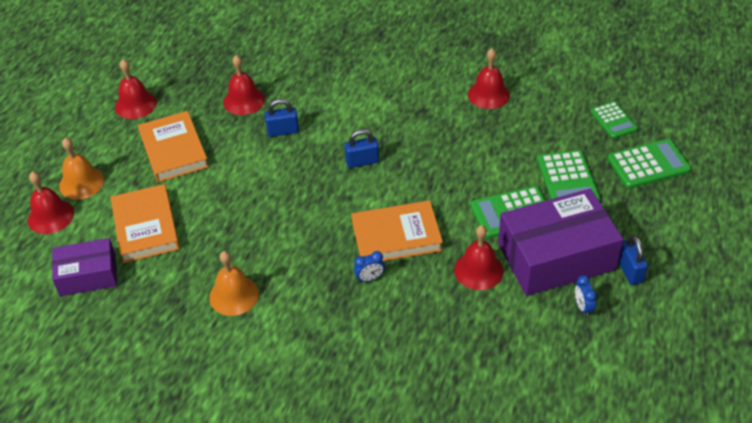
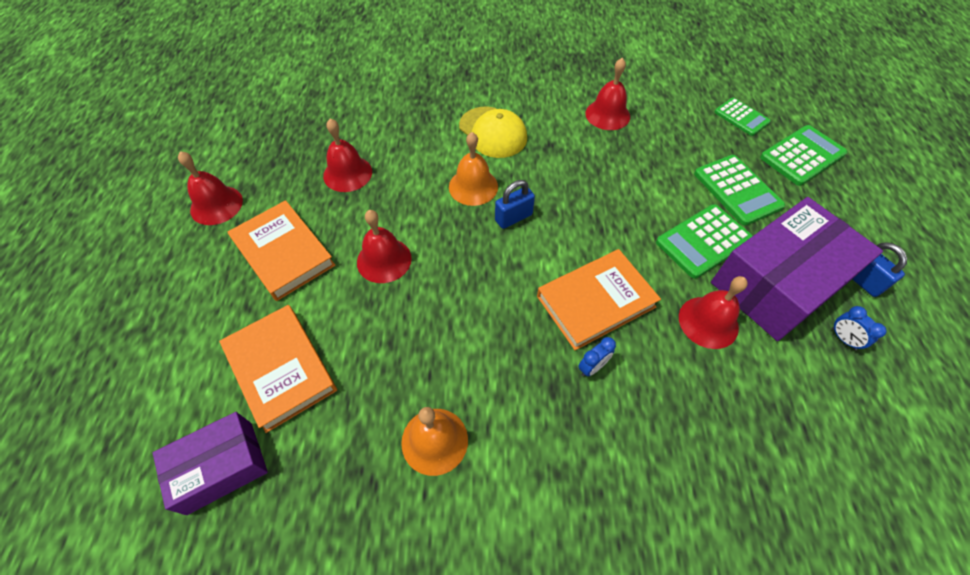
camera: 20 degrees left, 10 degrees up
red bell [28,171,74,234] -> red bell moved to [357,210,412,283]
orange bell [59,138,104,200] -> orange bell moved to [449,132,498,206]
blue padlock [265,99,299,137] -> none
none -> yellow cap [459,107,527,158]

